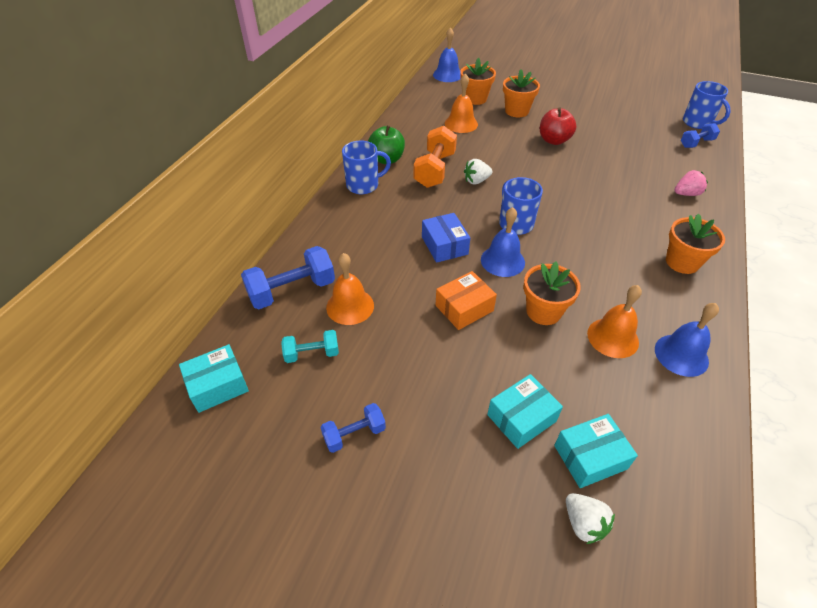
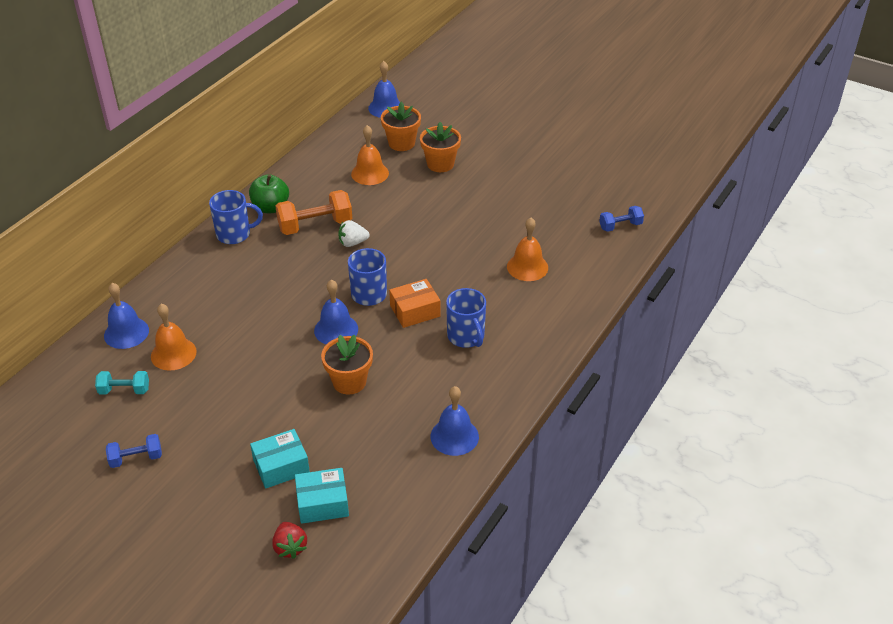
camera: 10 degrees right, 5 degrees down
turquoise box [179,344,249,413] -> none
blue dumbbell [241,246,335,309] -> blue bell [104,283,149,349]
orange dumbbell [414,126,457,188] -> orange dumbbell turned 45 degrees clockwise [275,190,352,235]
blue box [422,213,470,263] -> none
orange box [435,271,497,330] -> orange box moved to [389,279,440,328]
red apple [540,108,577,145] -> none
white strawberry [566,493,615,544] -> red strawberry [272,522,307,559]
orange bell [587,285,642,358] -> orange bell moved to [507,218,548,281]
orange flower pot [666,214,725,274] -> none
pink strawberry [674,170,708,196] -> none
blue mug [683,81,731,129] -> blue mug moved to [446,288,486,348]

